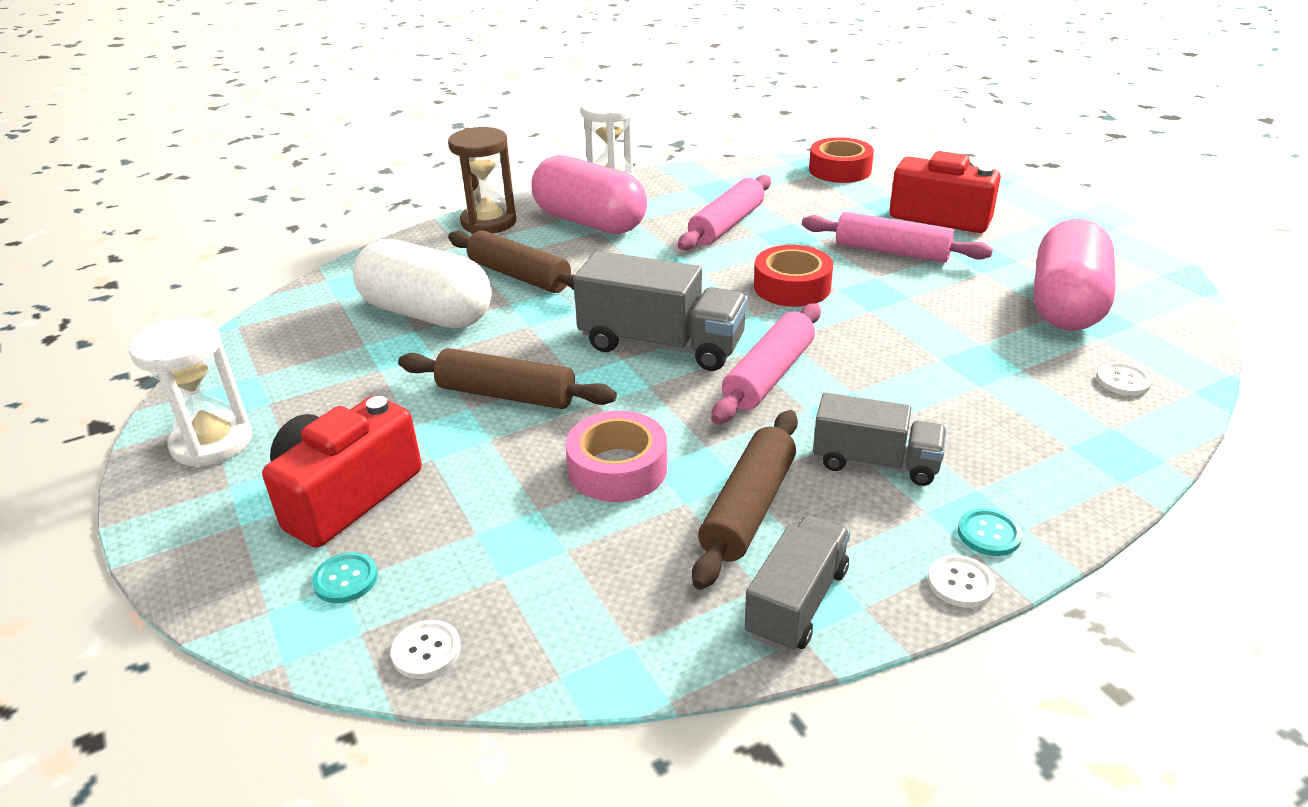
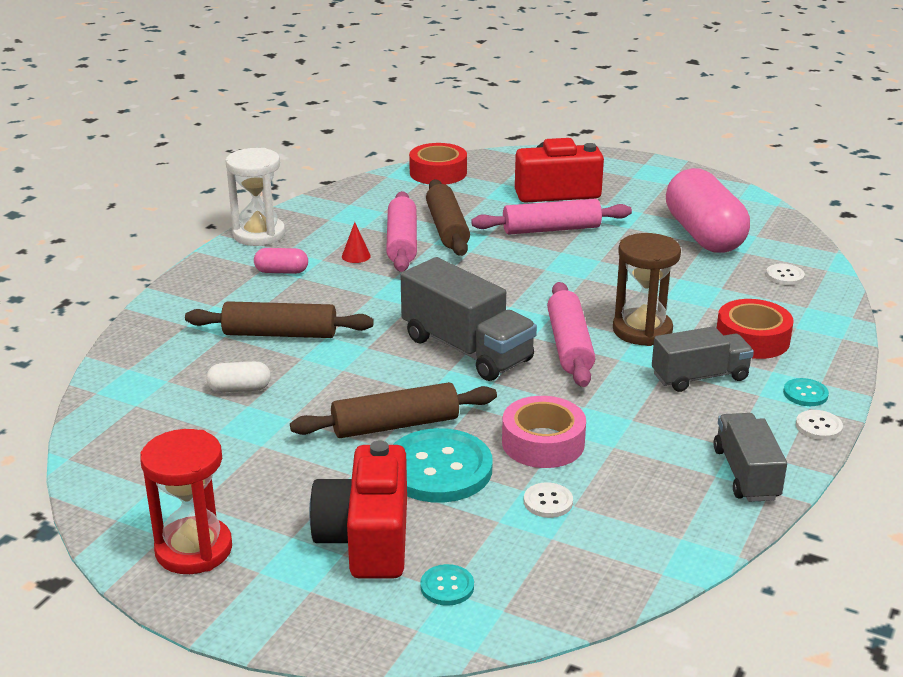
camera: 35 degrees left, 5 degrees down
white hourglass [129,317,252,467] -> red hourglass [140,429,232,574]
white capsule [353,239,492,328] -> white capsule [206,361,271,393], size x0.43
white button [391,620,461,679] -> white button moved to [524,482,573,518]
brown hourglass [448,127,516,234] -> brown hourglass moved to [613,233,681,346]
pink capsule [531,155,647,234] -> pink capsule [254,248,308,274], size x0.43
grey truck [573,251,748,371] -> grey truck turned 60 degrees clockwise [401,257,537,381]
brown rolling pin [692,410,798,590] -> brown rolling pin moved to [426,179,470,256]
red tape [754,245,833,307] -> red tape moved to [717,299,794,359]
none -> red cone [342,222,371,263]
none -> turquoise button [393,428,492,503]

